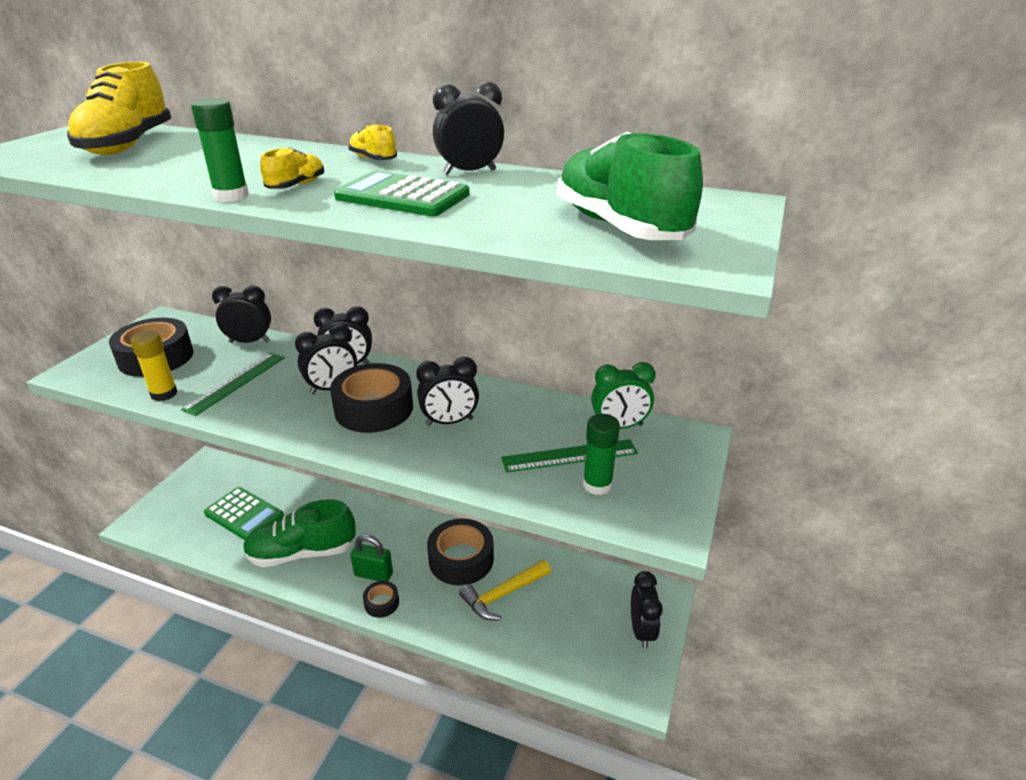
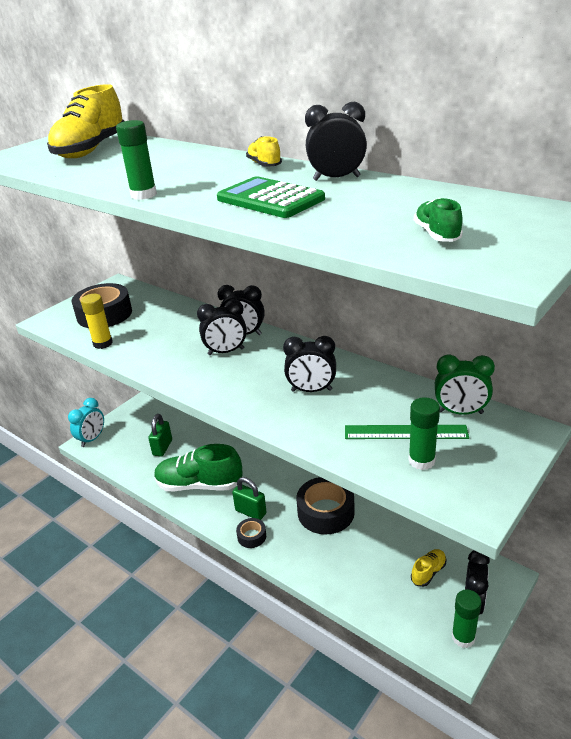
camera: 20 degrees right, 0 degrees up
green ruler [181,353,285,416] -> none
green calculator [204,487,284,540] -> green padlock [148,414,172,456]
black clock [212,286,271,343] -> none
yellow shoe [260,148,324,189] -> yellow shoe moved to [411,549,446,587]
black tape [330,363,413,433] -> none
yellow hammer [459,560,551,620] -> none
green shoe [557,132,703,240] -> green shoe [414,198,463,242], size x0.47
none -> turquoise clock [68,398,104,447]
none -> green glue stick [452,589,482,648]

